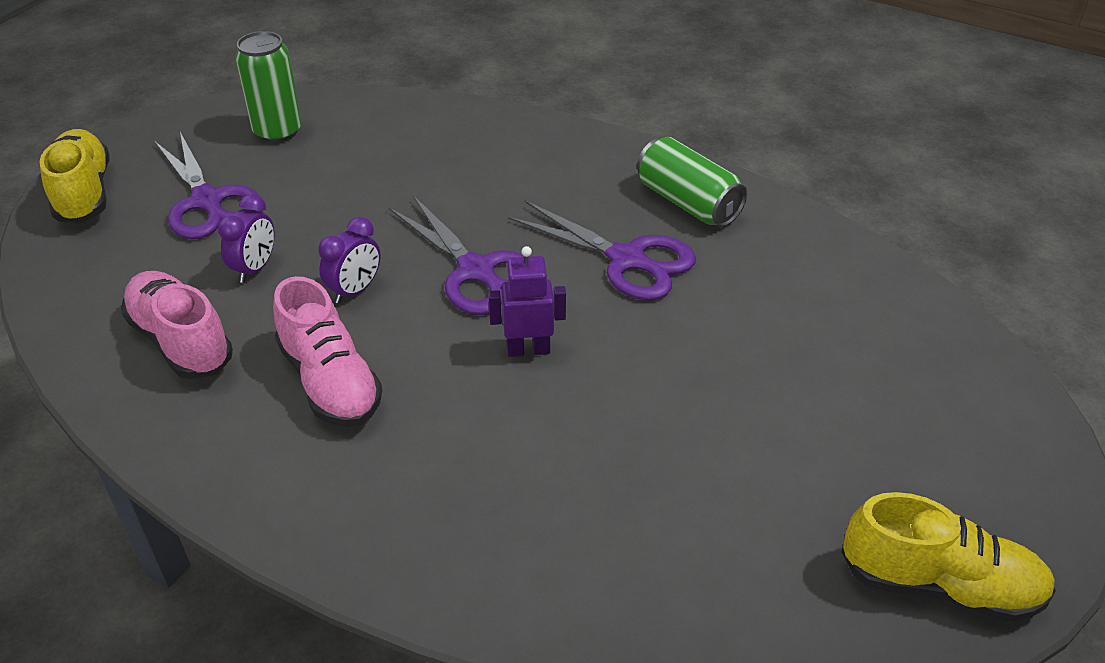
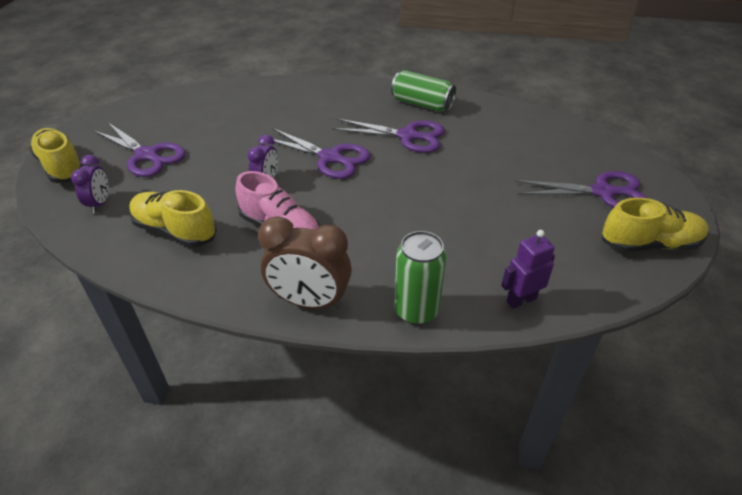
camera: 20 degrees left, 0 degrees up
pink shoe [121,271,233,379] -> yellow shoe [129,190,217,247]
purple clock [218,194,275,283] -> purple clock moved to [71,155,109,213]
green can [235,31,302,143] -> green can moved to [394,231,447,325]
purple robot [488,246,566,357] -> purple robot moved to [501,230,555,309]
none -> brown clock [258,216,352,309]
none -> purple scissors [515,171,647,208]

